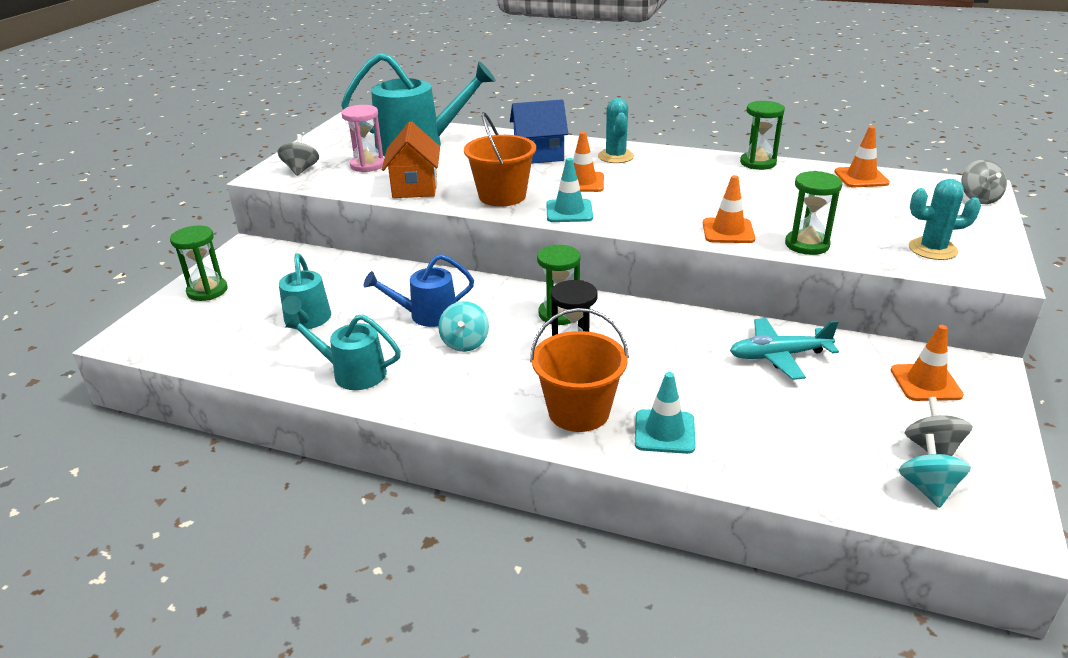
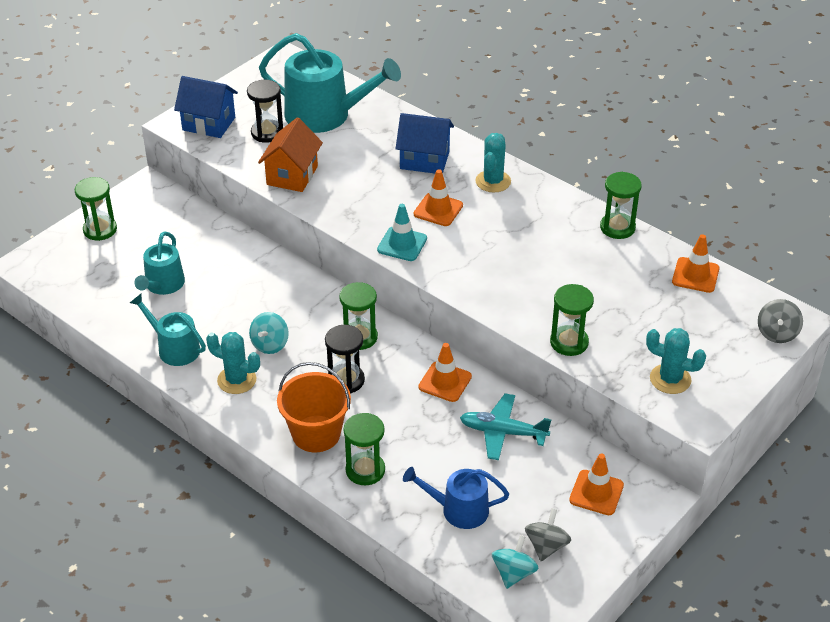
camera: 20 degrees right, 10 degrees up
grey spinning top [277,134,319,176] -> blue house [174,76,238,138]
pink hourglass [342,105,384,172] -> black hourglass [247,80,283,143]
blue watering can [364,254,474,327] -> blue watering can moved to [403,467,509,529]
orange bucket [464,112,536,206] -> none
turquoise traffic cone [635,372,696,454] -> green hourglass [344,413,385,485]
orange traffic cone [703,175,755,243] -> orange traffic cone moved to [418,343,472,402]
none -> turquoise cactus [206,332,260,394]

